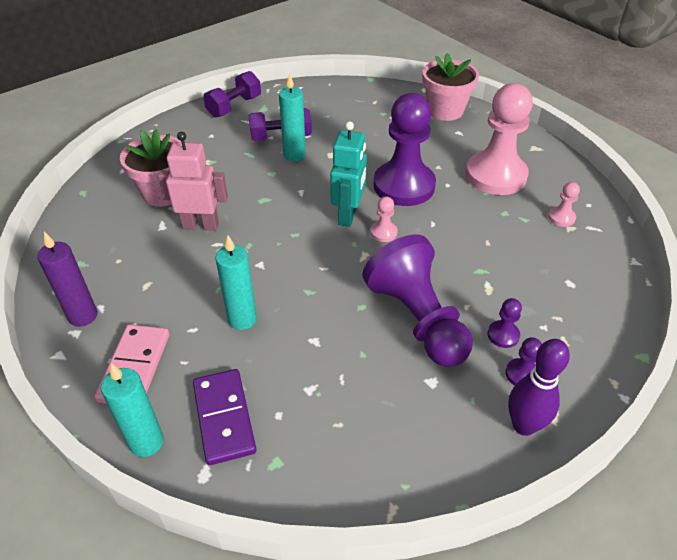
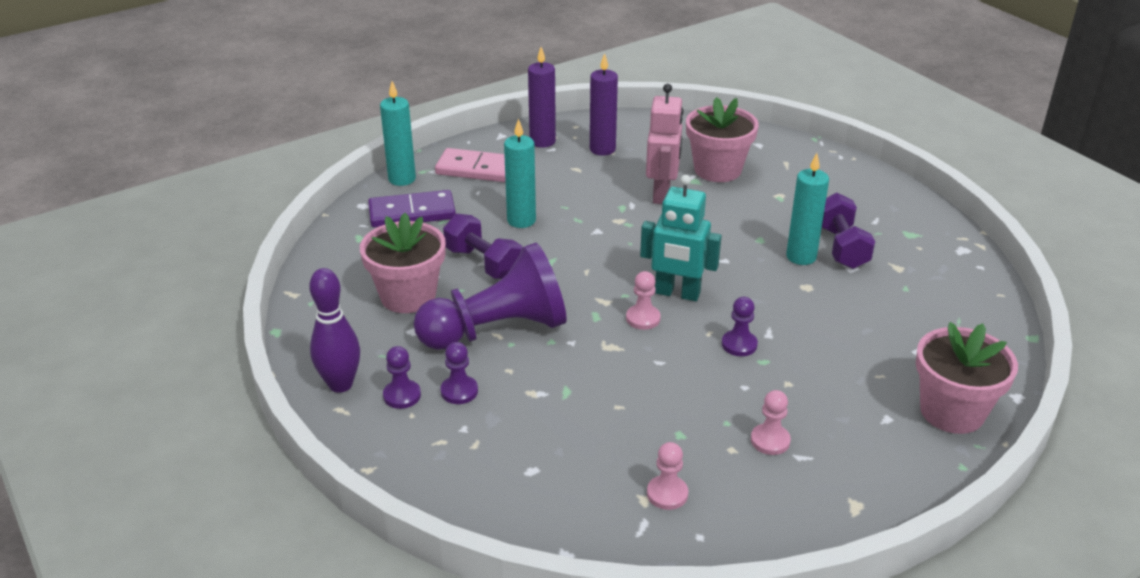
camera: 95 degrees right, 10 degrees down
purple dumbbell [203,71,261,118] -> purple dumbbell moved to [443,213,522,279]
purple pawn [374,93,436,206] -> purple pawn [722,297,758,356], size x0.41
pink pawn [466,83,533,195] -> pink pawn [751,390,791,455], size x0.41
none -> pink flower pot [360,213,446,313]
none -> purple candle [590,53,618,156]

